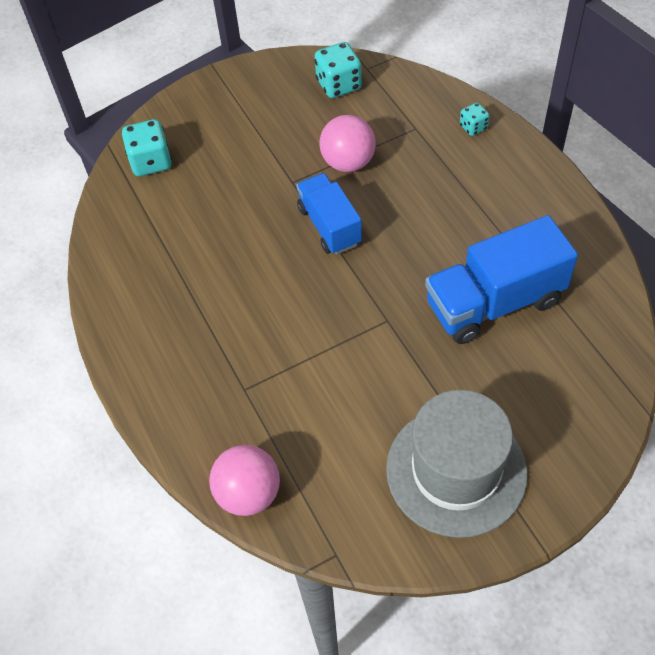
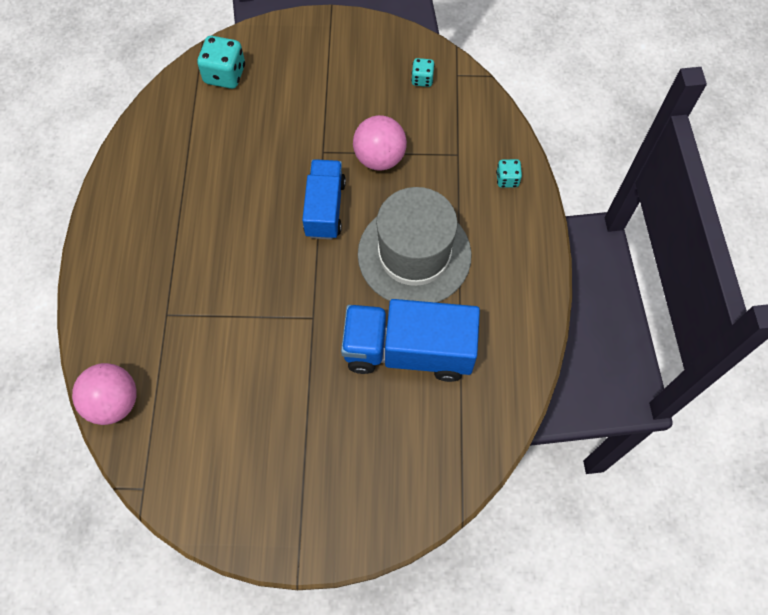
camera: 25 degrees right, 10 degrees up
turquoise dice [315,42,362,98] -> turquoise dice [411,58,435,87], size x0.57
grey hat [386,390,528,538] -> grey hat moved to [358,187,472,303]

